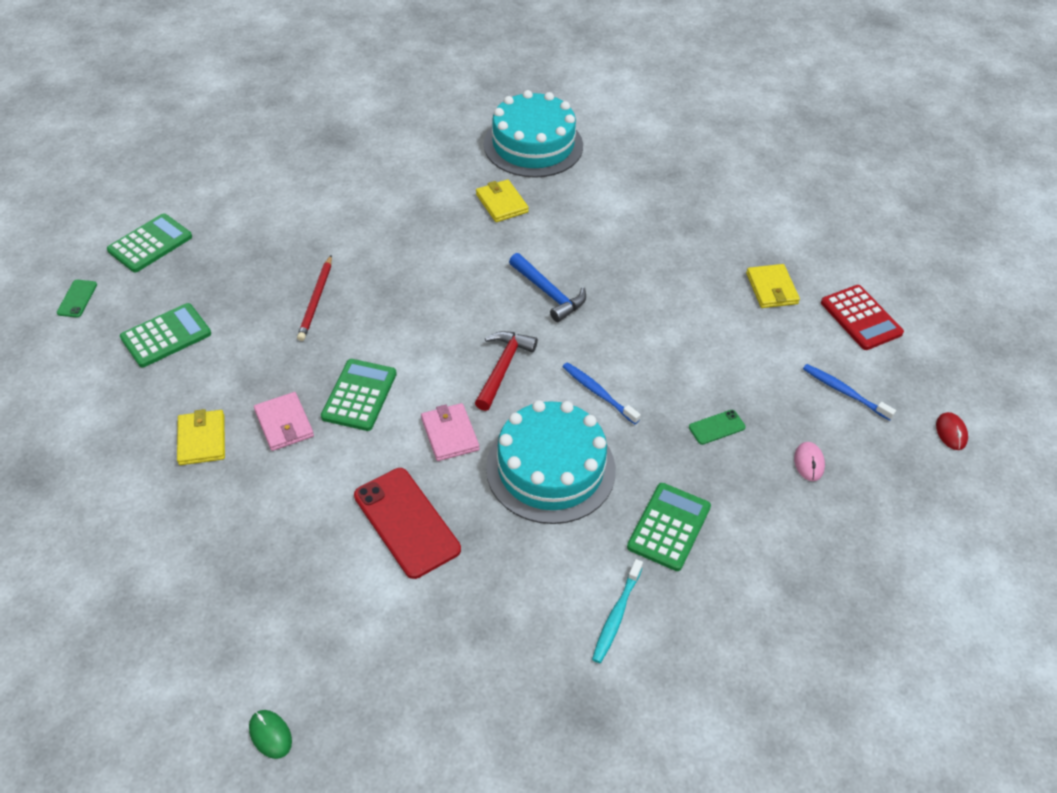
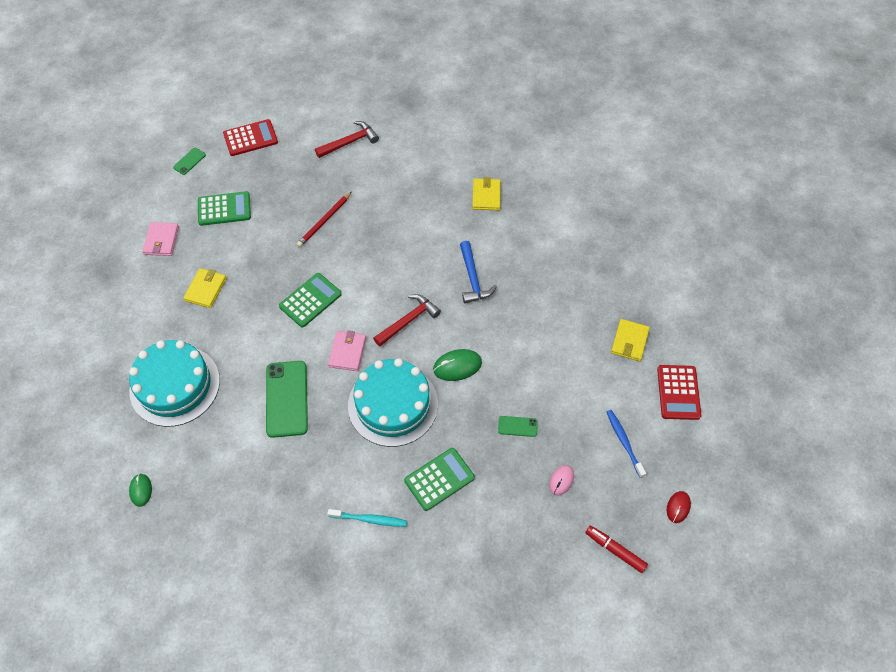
camera: 30 degrees right, 10 degrees up
green calculator [107,214,192,272] -> red calculator [223,119,278,156]
pink wallet [254,392,314,451] -> pink wallet moved to [142,222,179,256]
red phone [354,468,461,579] -> green phone [266,361,308,438]
turquoise cake [484,90,583,178] -> turquoise cake moved to [129,340,220,427]
blue toothbrush [562,362,641,424] -> green mouse [433,349,482,381]
turquoise toothbrush [592,559,643,663] -> turquoise toothbrush turned 135 degrees counterclockwise [328,509,407,527]
none -> red hammer [315,121,379,158]
none -> red marker [585,526,648,573]

